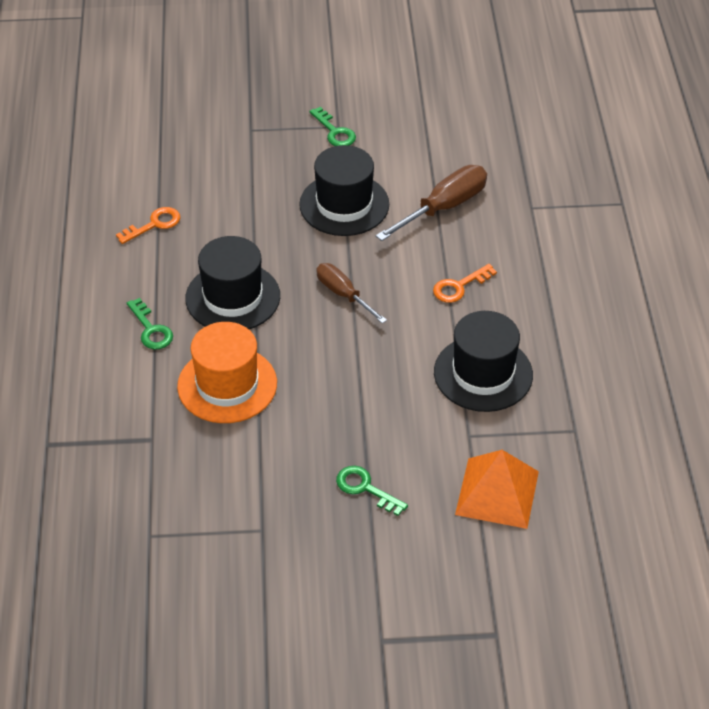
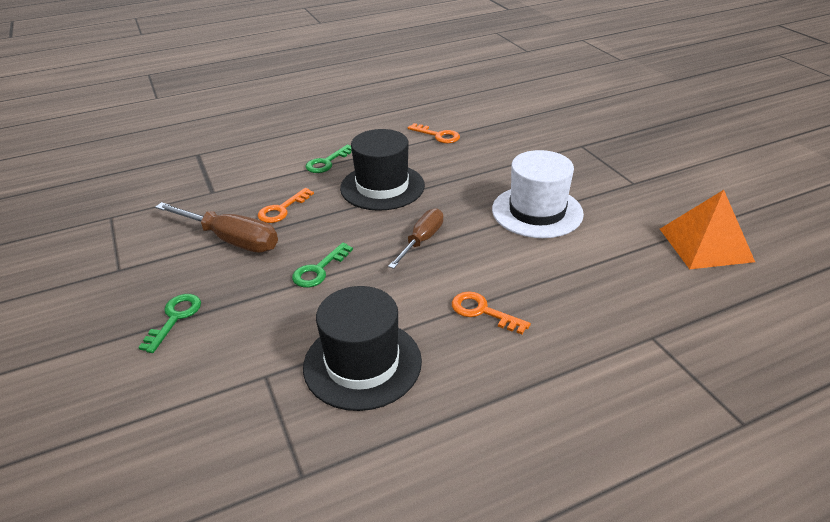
camera: 70 degrees right, 10 degrees down
orange hat [177,322,277,423] -> orange key [257,188,314,223]
black hat [299,145,389,236] -> white hat [492,150,584,238]
green key [309,107,356,146] -> green key moved to [292,243,353,287]
brown screwdriver [376,165,487,241] -> brown screwdriver moved to [155,202,278,253]
orange pyramid [455,450,539,529] -> orange pyramid moved to [660,190,755,269]

